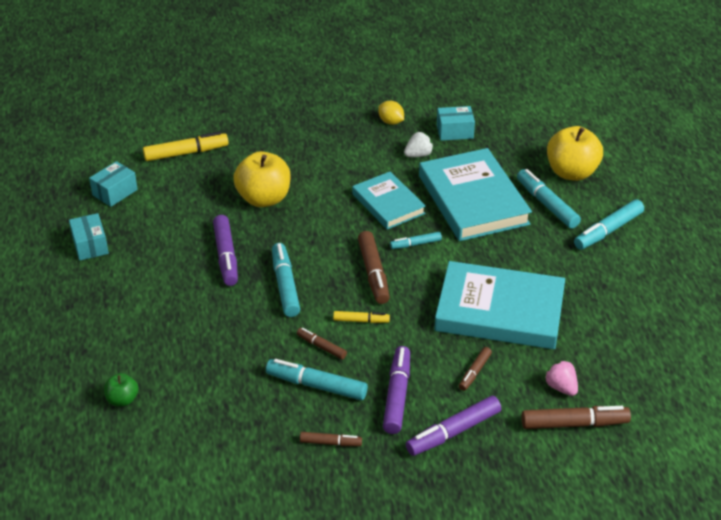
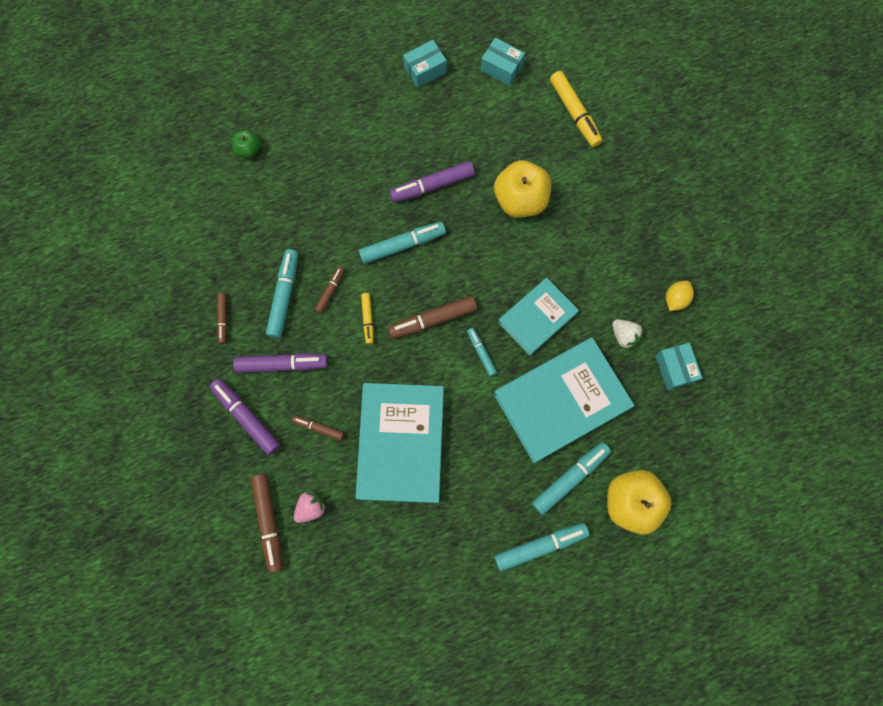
camera: 80 degrees right, 35 degrees up
turquoise marker [574,199,644,250] -> turquoise marker turned 120 degrees clockwise [494,523,589,571]

